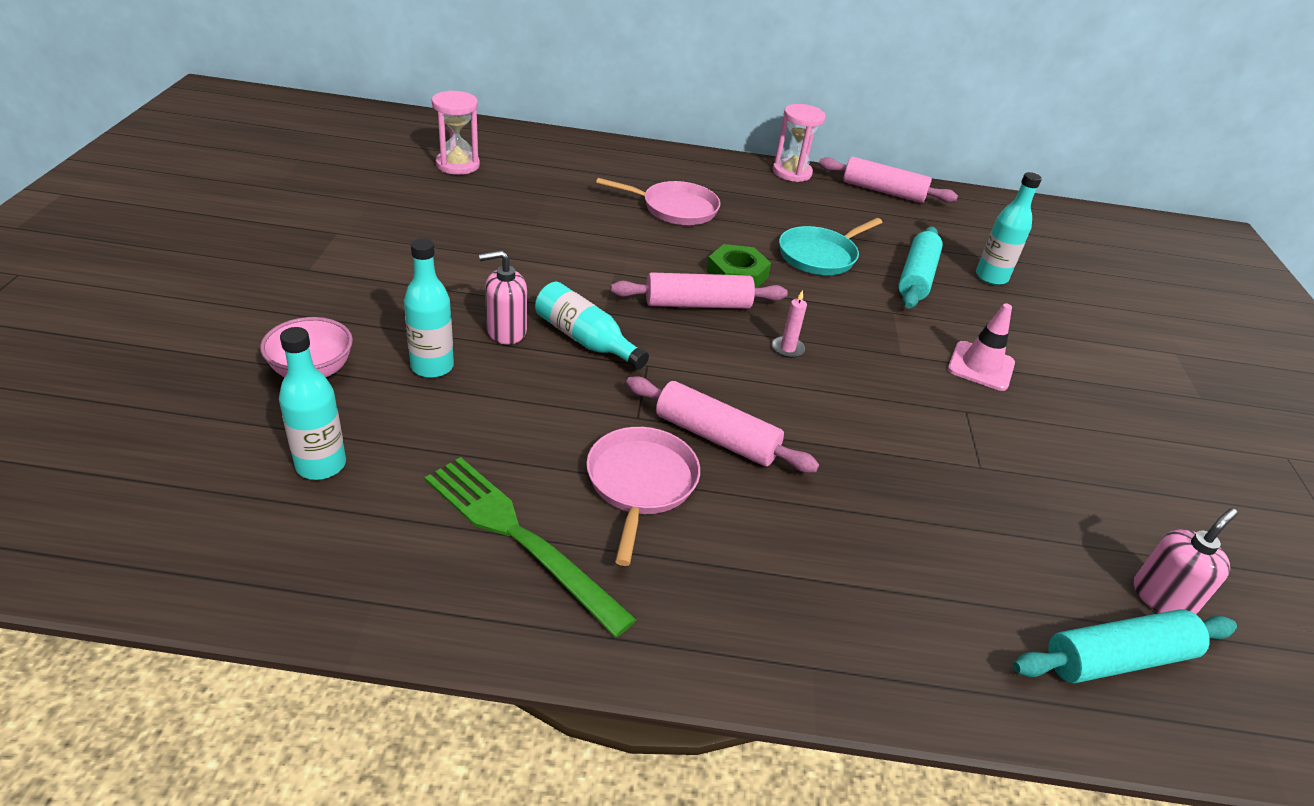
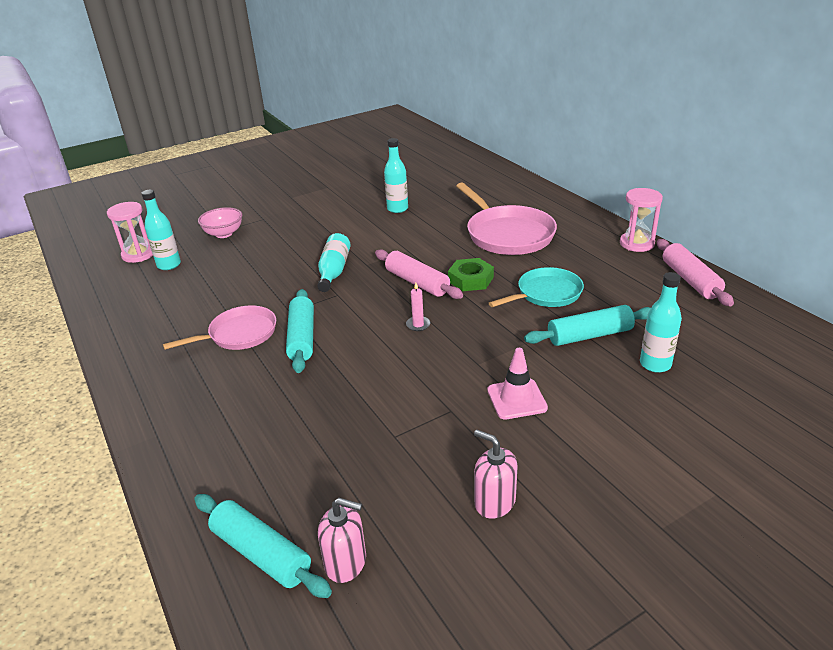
camera: 60 degrees right, 5 degrees down
turquoise bottle [404,238,454,378] -> turquoise bottle moved to [384,138,408,213]
green fork [425,457,637,637] -> none
pink hourglass [432,90,480,175] -> pink hourglass moved to [107,202,153,263]
pink soap dispenser [479,250,527,344] -> pink soap dispenser moved to [474,430,518,519]
pink pan [596,178,720,225] -> pink pan [456,182,557,255], size x1.56
pink rolling pin [626,376,819,473] -> turquoise rolling pin [286,289,314,373]
turquoise pan [779,218,883,275] -> turquoise pan turned 135 degrees clockwise [489,267,584,307]

